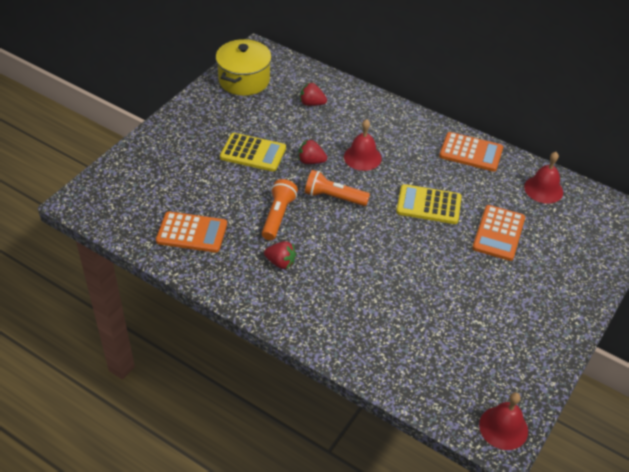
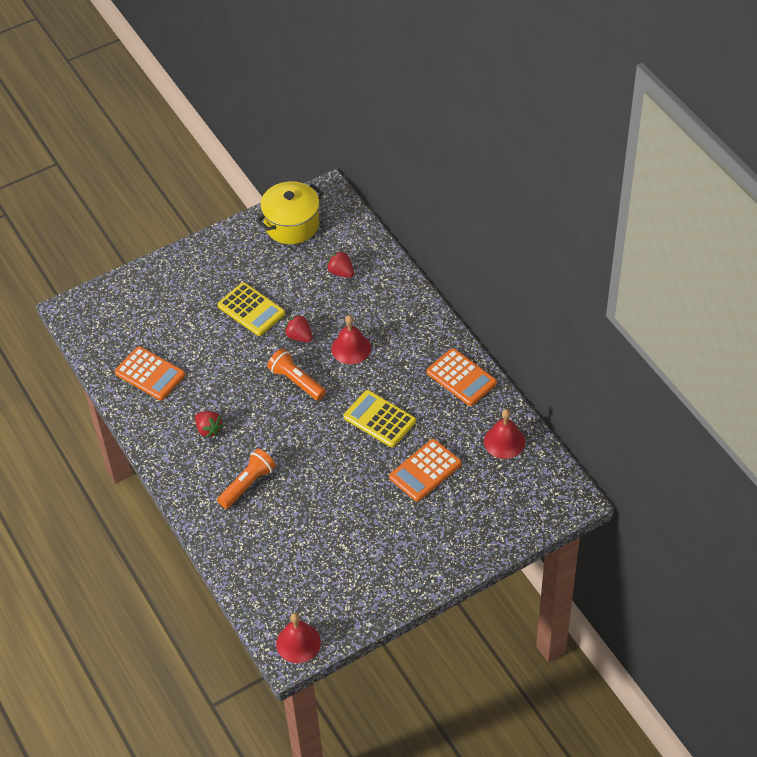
camera: 30 degrees right, 5 degrees up
orange flashlight [262,179,298,240] -> orange flashlight moved to [217,449,276,509]

